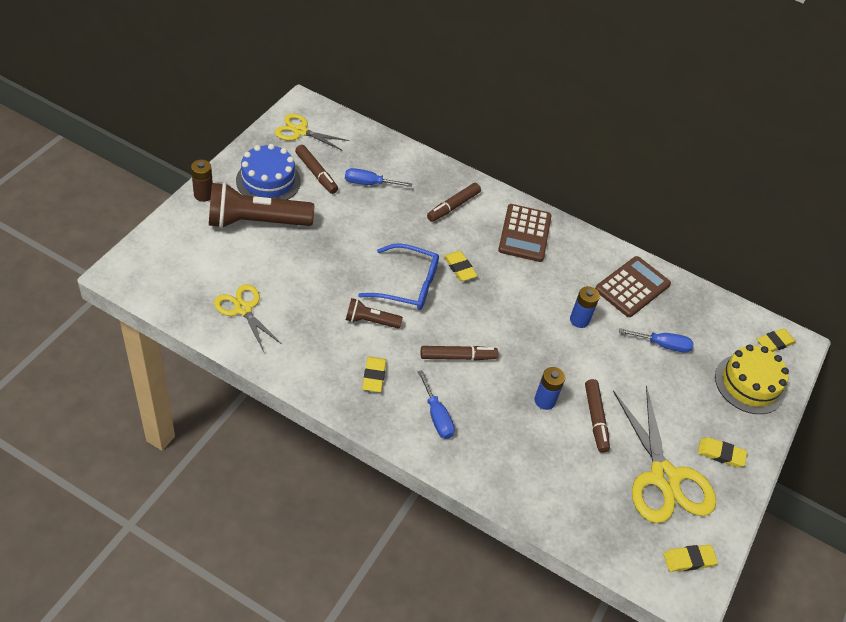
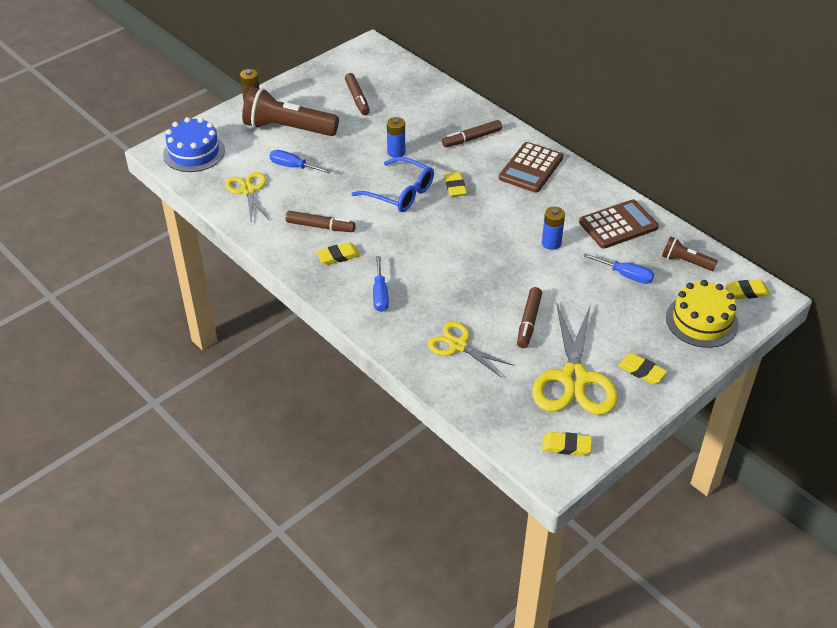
camera: 25 degrees right, 5 degrees down
blue cake [236,144,301,200] -> blue cake moved to [163,117,225,172]
yellow scissors [275,113,349,151] -> yellow scissors moved to [427,322,513,377]
blue screwdriver [345,168,412,187] -> blue screwdriver moved to [270,150,331,173]
brown flashlight [346,298,403,328] -> brown flashlight moved to [662,236,718,271]
yellow eraser [362,356,386,392] -> yellow eraser turned 45 degrees clockwise [316,242,360,265]
brown marker [421,346,498,360] -> brown marker moved to [286,211,356,232]
blue battery [534,367,565,410] -> blue battery moved to [387,117,405,158]

